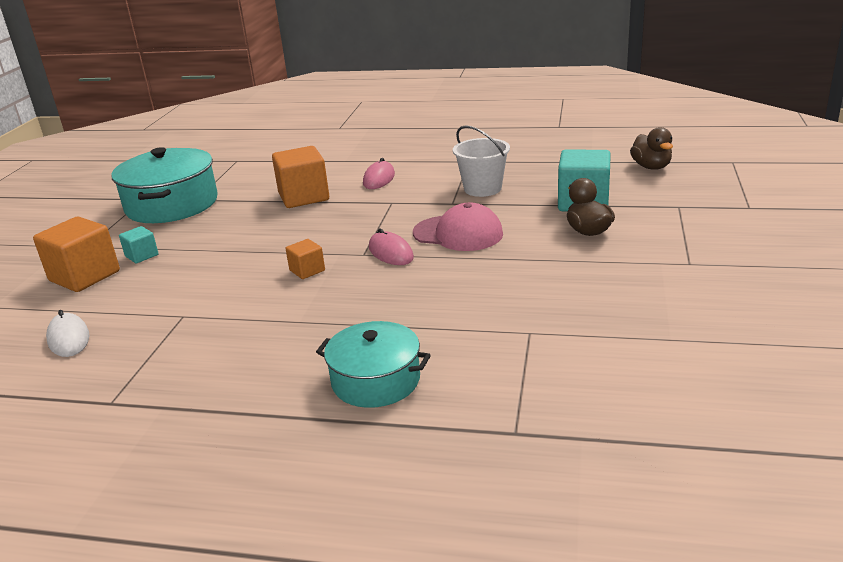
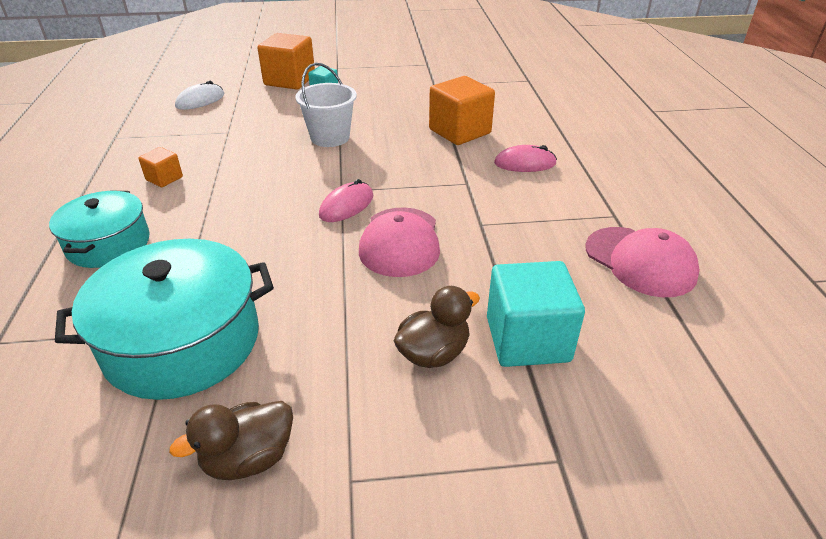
camera: 70 degrees right, 10 degrees up
turquoise pot [111,147,218,223] -> turquoise pot moved to [55,239,274,400]
orange cube [286,239,325,279] -> orange cube moved to [139,147,183,187]
white bucket [453,125,510,197] -> white bucket moved to [295,63,357,147]
brown duck [630,127,673,170] -> brown duck moved to [169,401,293,480]
none -> pink cap [586,227,700,297]

